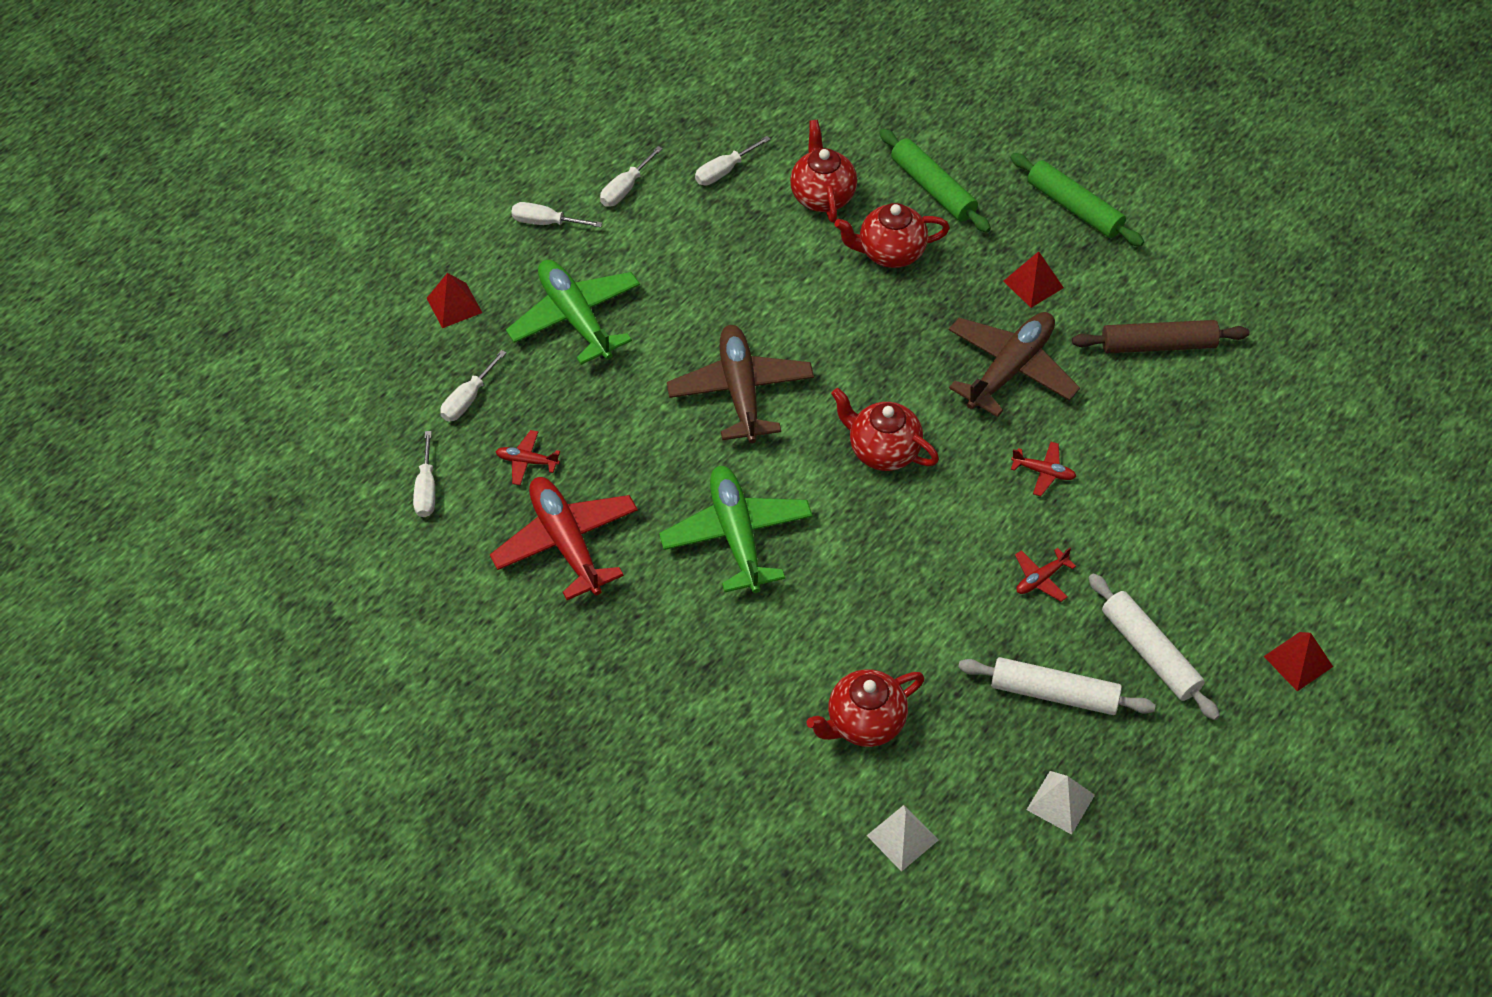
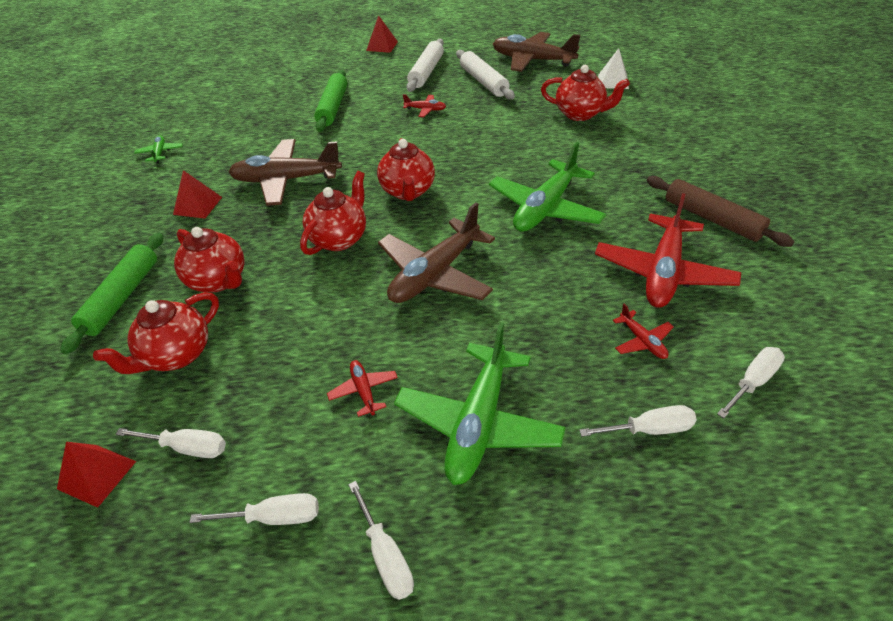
camera: 130 degrees left, 10 degrees down
red pyramid [426,273,482,328] -> red pyramid moved to [57,442,136,508]
green rolling pin [1010,153,1144,247] -> green rolling pin moved to [314,70,348,132]
red plane [1011,442,1076,496] -> red plane moved to [327,360,398,417]
white pyramid [1027,771,1095,835] -> brown plane [493,32,580,72]
brown rolling pin [1072,320,1250,353] -> brown rolling pin moved to [647,176,795,247]
none -> green plane [134,135,183,164]
none -> red teapot [300,171,366,255]

